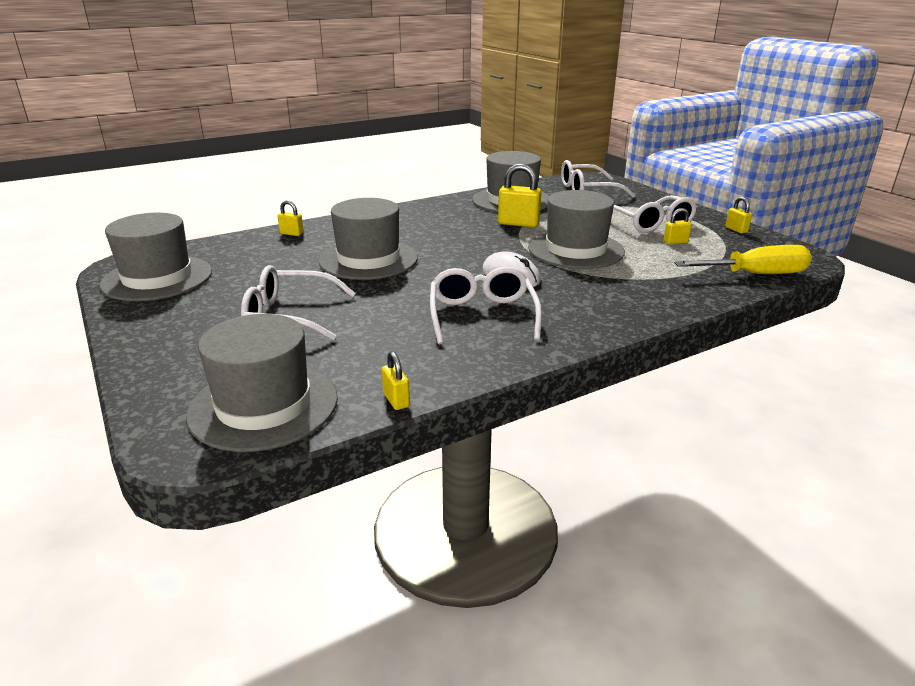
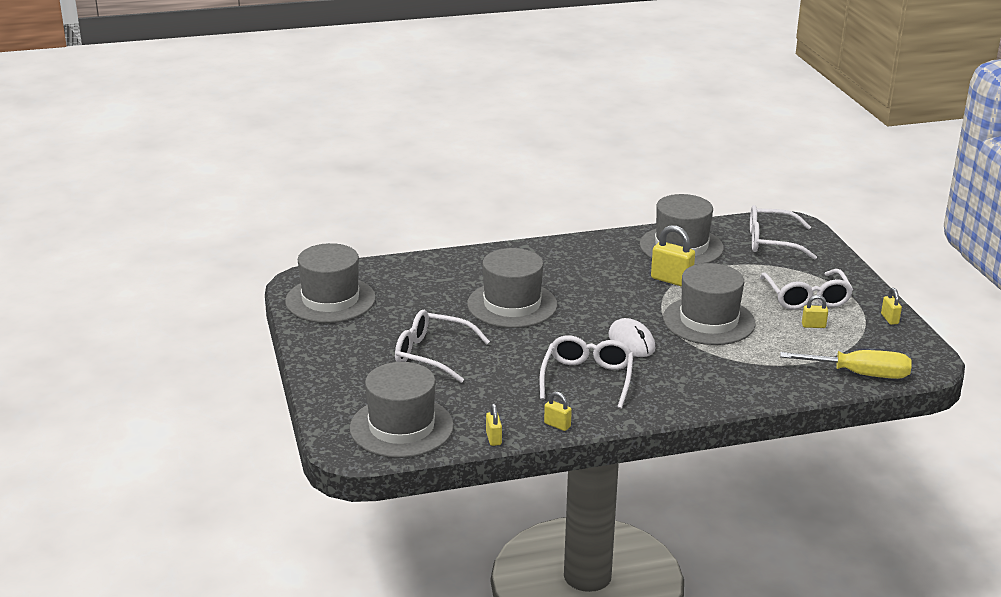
camera: 15 degrees right, 0 degrees up
yellow padlock [277,200,304,236] -> yellow padlock moved to [544,391,572,431]

